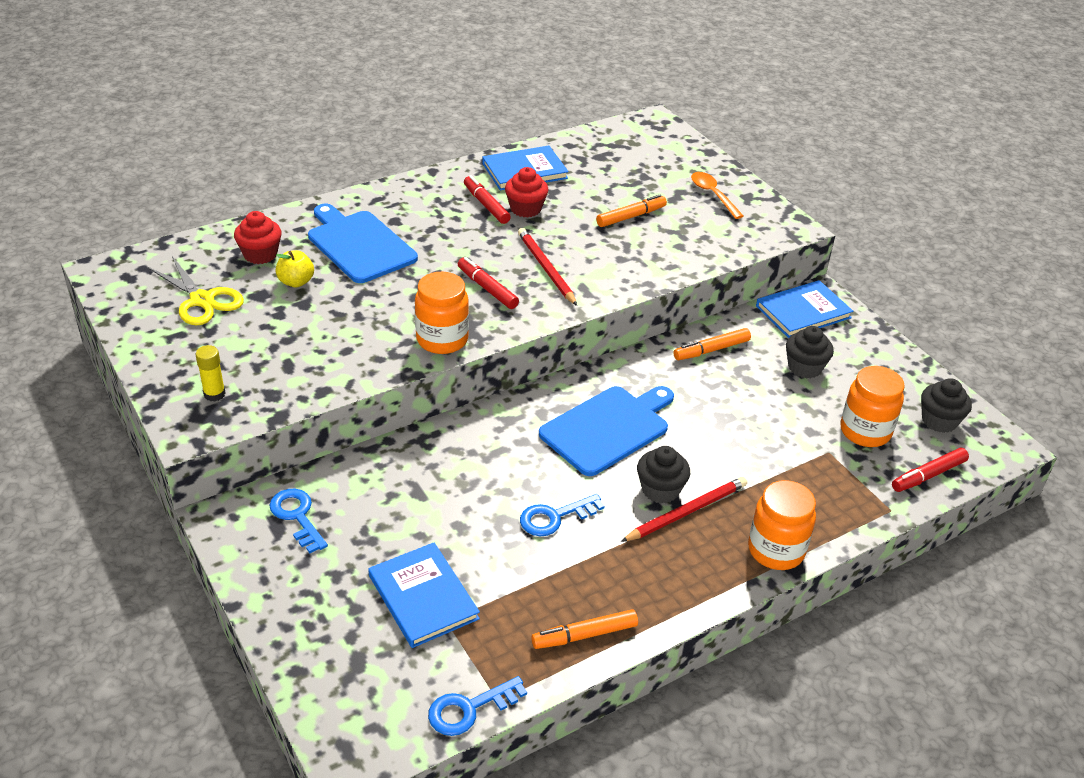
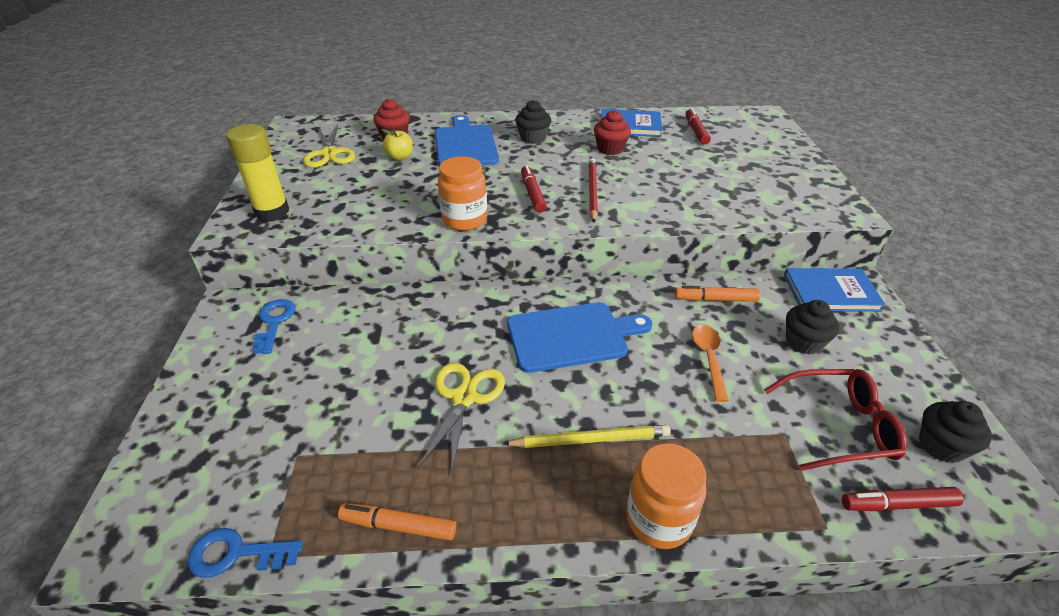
camera: 30 degrees right, 0 degrees up
yellow glue stick [196,345,226,402] -> yellow glue stick [226,124,289,221], size x1.92
blue book [368,542,480,648] -> none
red marker [464,175,511,224] -> red marker moved to [685,108,711,145]
blue key [520,494,605,536] -> yellow scissors [418,363,505,475]
orange marker [596,195,667,227] -> none
red pencil [621,477,747,542] -> yellow pencil [503,425,671,448]
black cupcake [637,446,690,504] -> black cupcake moved to [515,100,551,144]
orange spoon [691,172,744,219] -> orange spoon moved to [692,325,729,402]
orange jar [840,366,904,447] -> red glasses [764,369,907,471]

